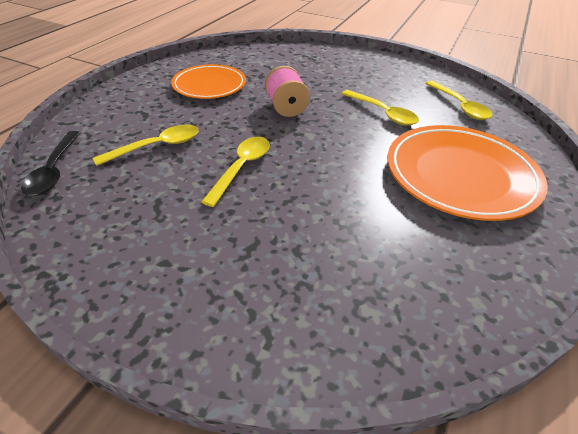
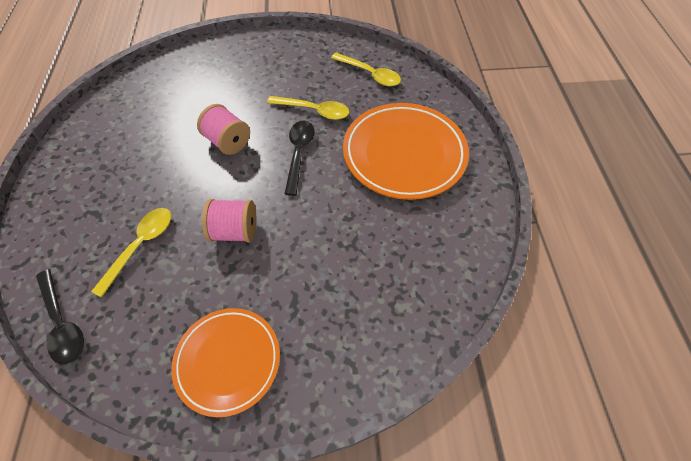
camera: 30 degrees left, 15 degrees up
orange plate [171,64,246,99] -> orange plate moved to [172,308,280,417]
yellow spoon [201,137,270,207] -> pink spool [202,199,256,242]
none -> black spoon [285,120,315,196]

